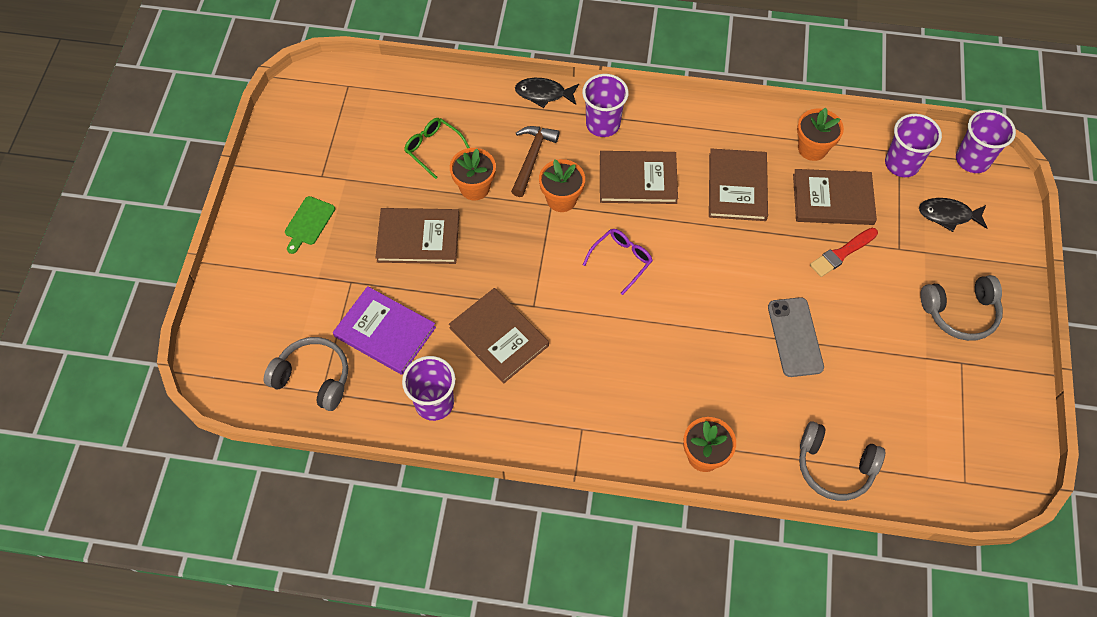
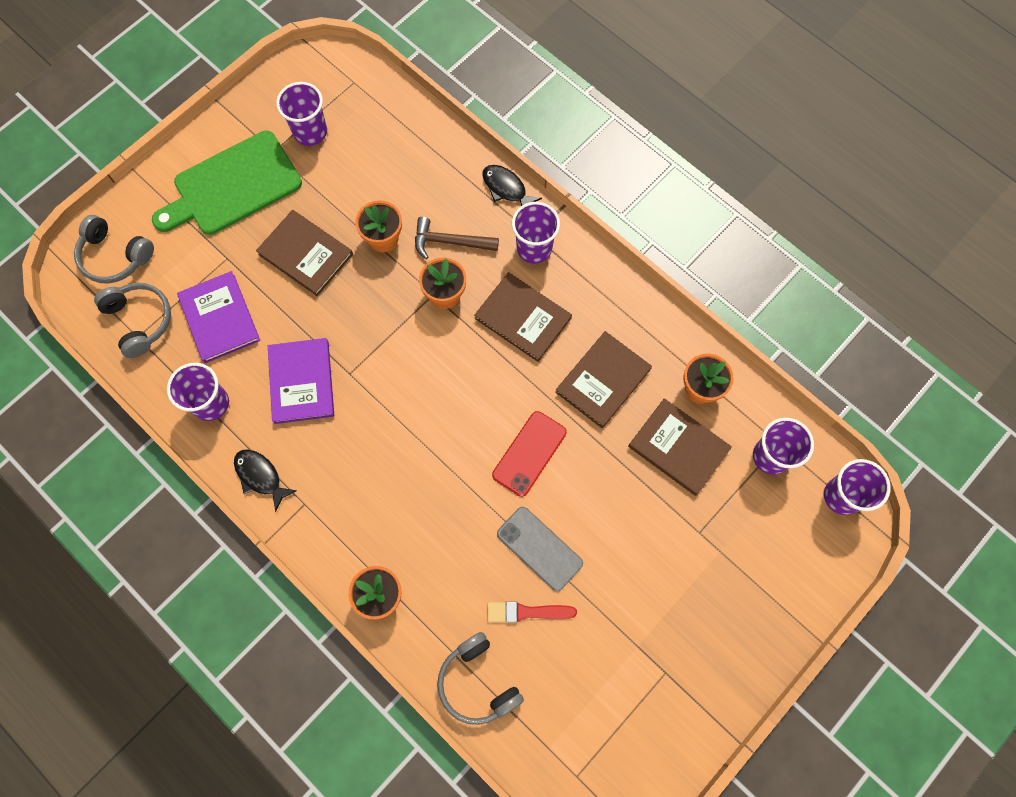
camera: 35 degrees right, 10 degrees up
green cutting board [285,196,335,254] -> green cutting board [152,131,302,235], size x2.34
green glasses [404,118,470,179] -> none
brown book [449,288,549,384] -> purple book [268,338,334,424]
brown hammer [511,126,559,197] -> brown hammer turned 135 degrees counterclockwise [415,217,499,259]
purple glasses [583,229,653,295] -> none
grey phone [768,297,824,377] -> grey phone turned 75 degrees counterclockwise [497,507,583,591]
red brush [810,228,878,277] -> red brush moved to [487,602,577,623]
black fish [919,198,987,232] -> black fish moved to [234,449,297,512]
grey headphones [920,275,1003,341] -> grey headphones moved to [74,215,154,284]
none -> purple cup [276,82,327,146]
none -> red phone [492,411,567,497]

